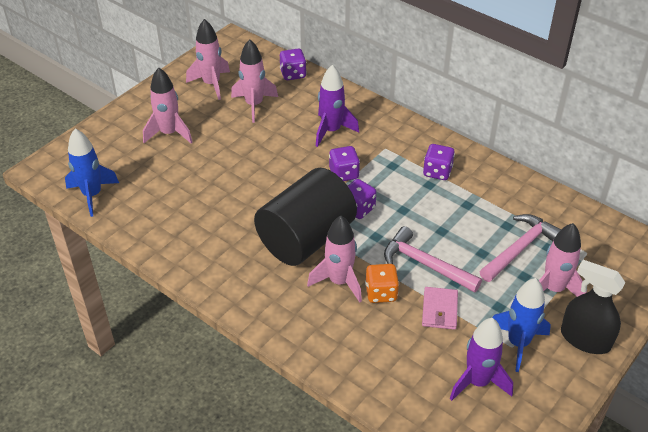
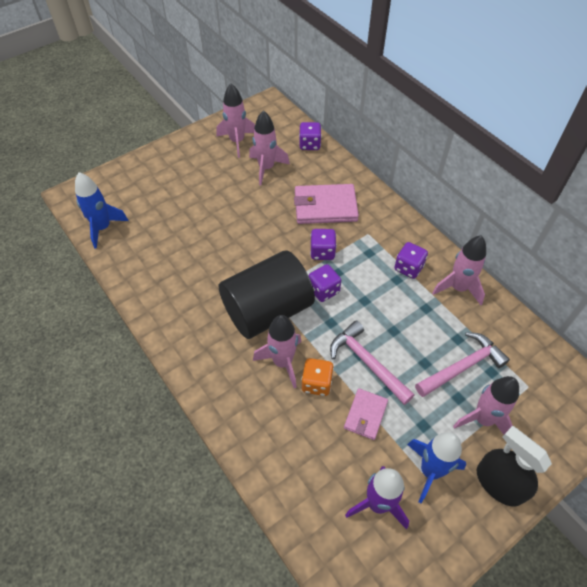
camera: 15 degrees right, 10 degrees up
pink rocket [143,67,193,144] -> pink rocket moved to [432,236,486,305]
purple rocket [316,65,359,147] -> pink wallet [294,184,359,224]

